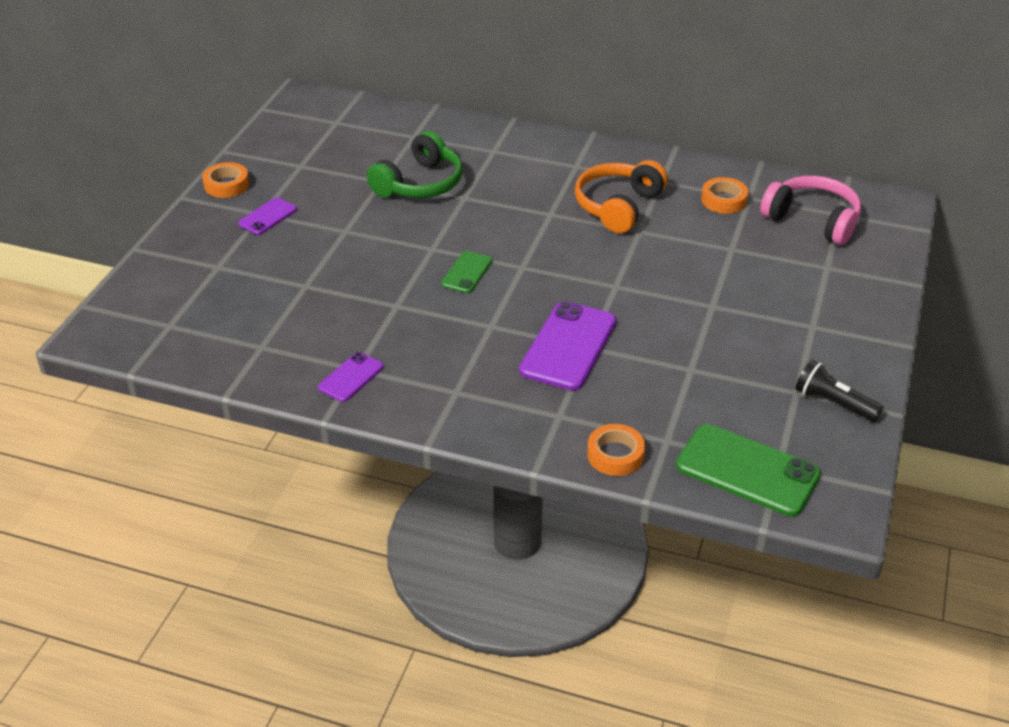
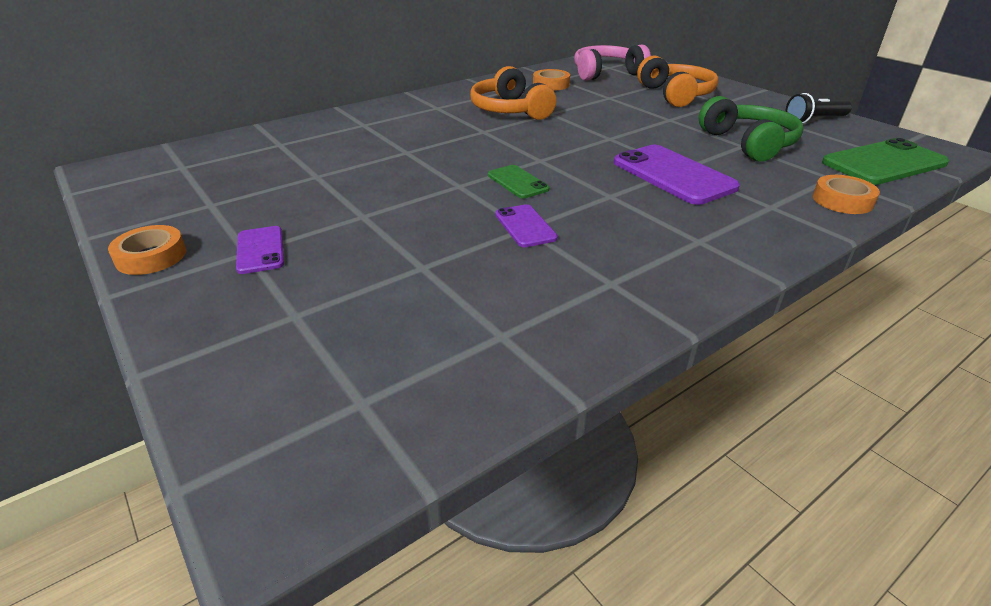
camera: 55 degrees left, 5 degrees down
purple phone [318,352,384,402] -> purple phone moved to [495,204,558,247]
green headphones [367,131,463,198] -> green headphones moved to [699,96,804,162]
none -> orange headphones [637,55,719,107]

